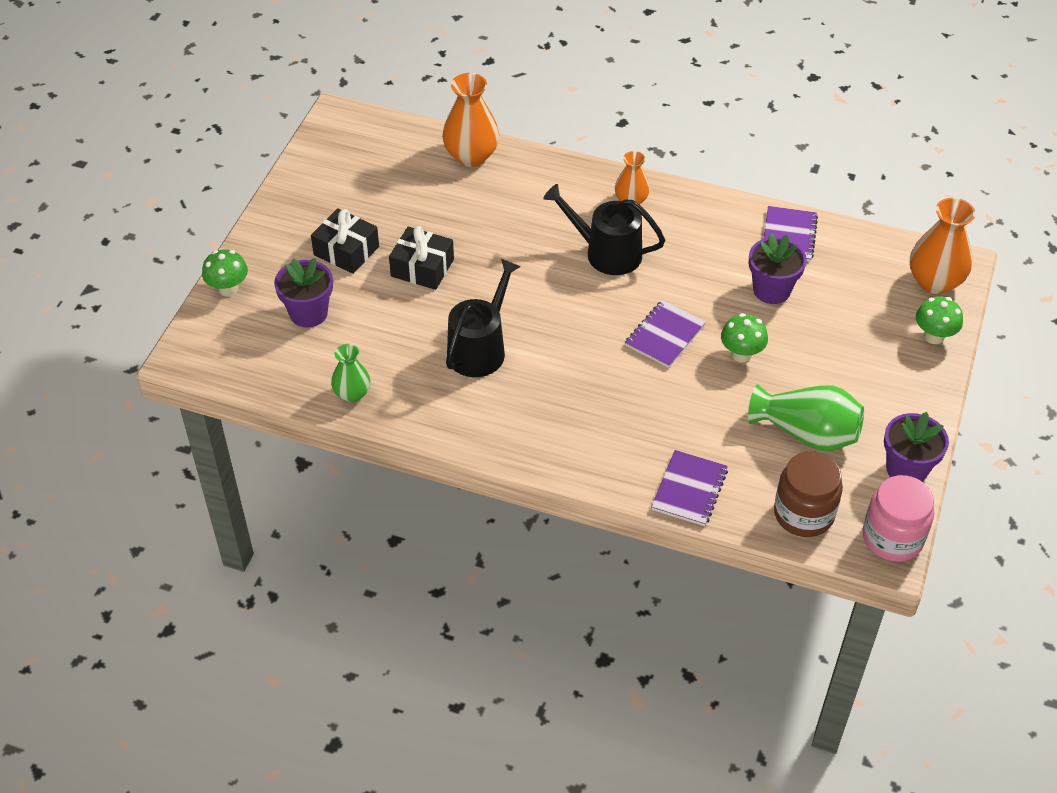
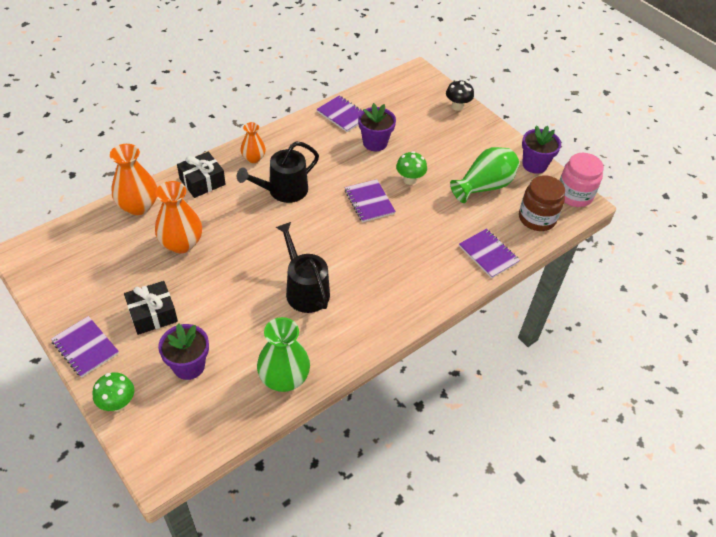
camera: 60 degrees left, 0 degrees up
green vase [331,344,370,402] -> green vase [257,317,310,392], size x1.65
black gift [389,226,454,290] -> black gift moved to [177,152,226,198]
orange vase [910,198,976,294] -> orange vase moved to [155,181,202,253]
green mushroom [916,296,963,344] -> black mushroom [446,80,474,111]
none -> purple notebook [51,316,119,378]

